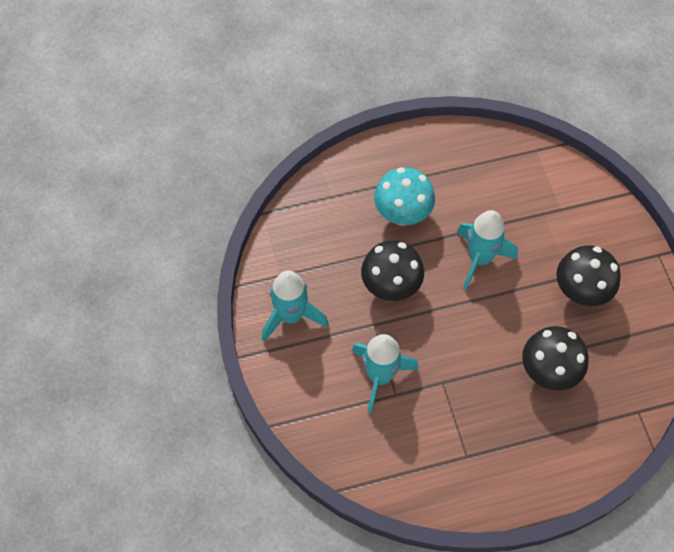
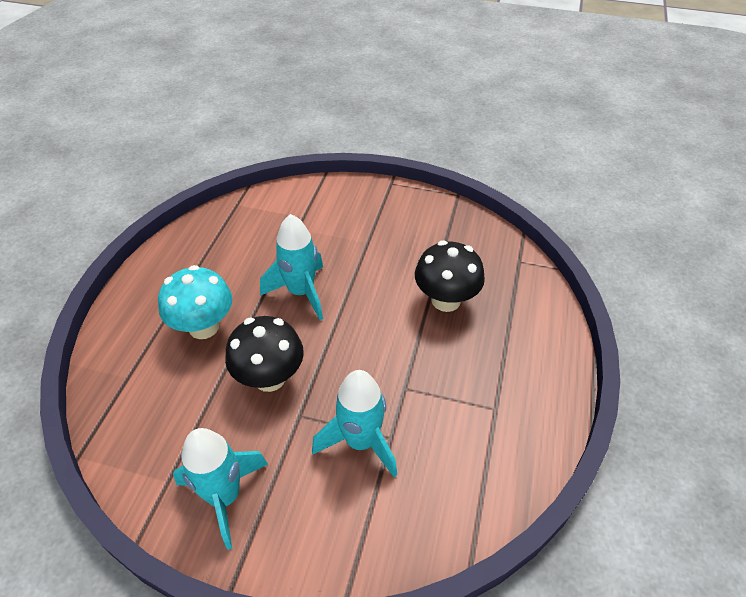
camera: 60 degrees left, 15 degrees down
black mushroom [556,245,621,306] -> none

